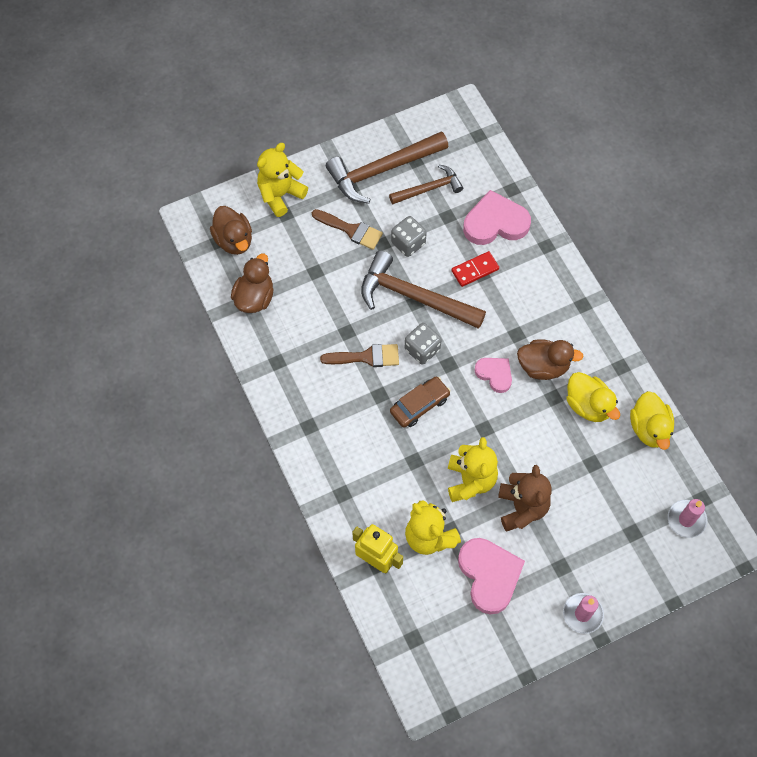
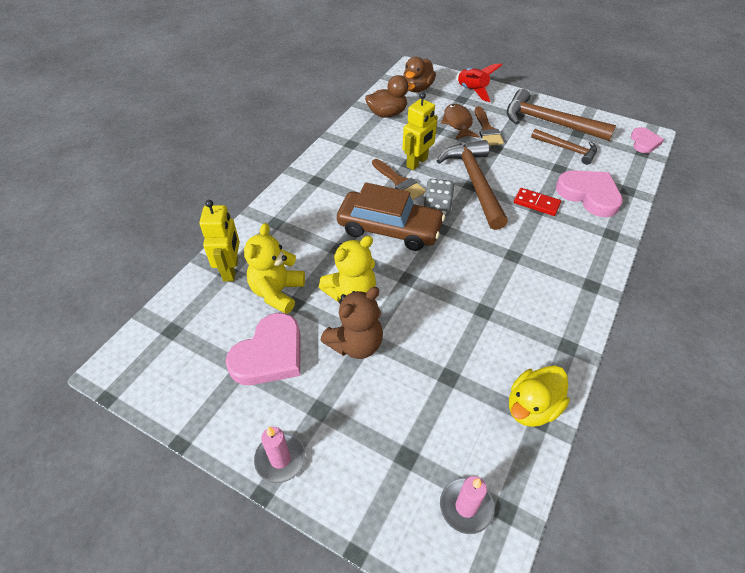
camera: 55 degrees right, 15 degrees down
yellow teddy bear [257,143,308,217] -> red rocket [456,64,502,102]
brown car [390,377,451,428] -> brown car [337,183,445,251], size x1.71
grey dice [391,216,427,257] -> none
pink heart [474,358,512,393] -> pink heart moved to [631,127,664,153]
brown duck [517,339,584,380] -> none
yellow duck [566,372,620,422] -> none
none -> yellow robot [402,92,438,170]
none -> brown fish [441,104,479,140]

